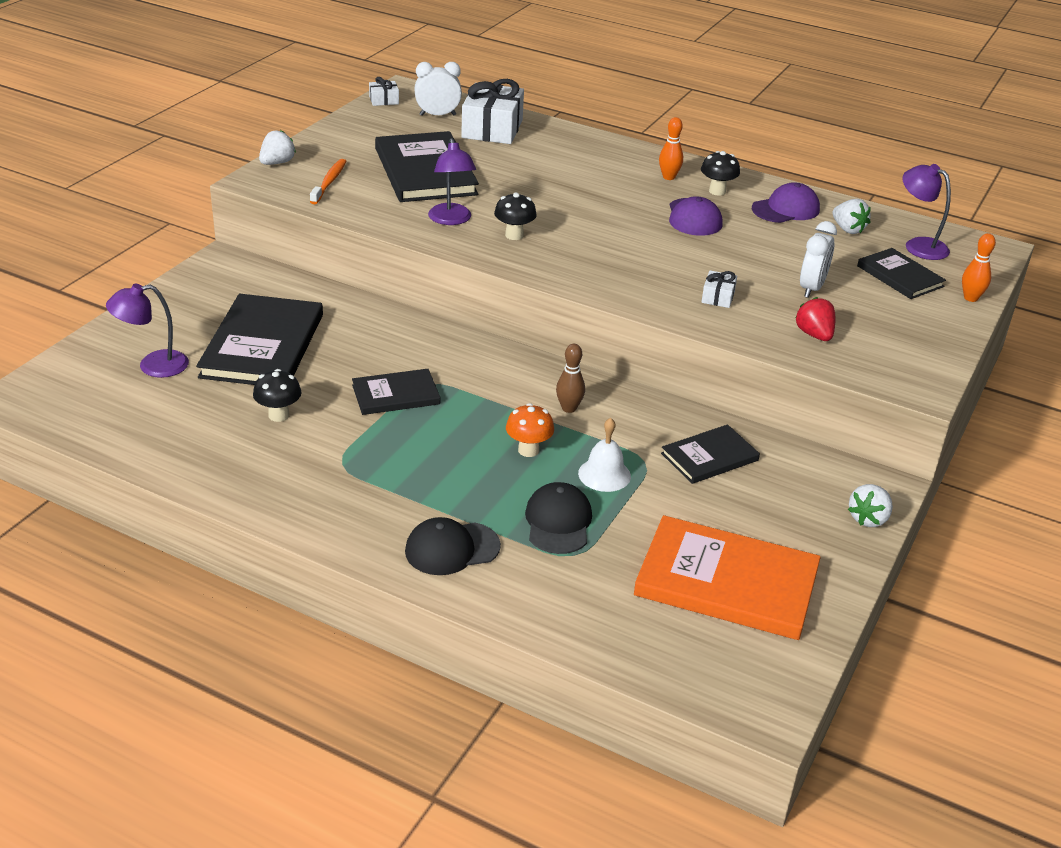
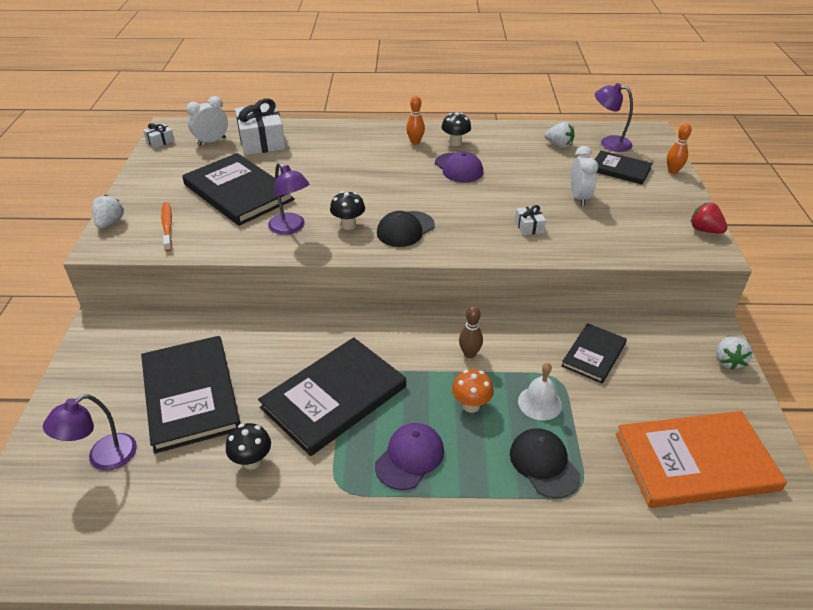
camera: 25 degrees left, 5 degrees up
black book [352,369,440,415] -> black book [258,337,406,456], size x1.79
black cap [405,517,501,575] -> black cap moved to [377,211,435,247]
purple cap [752,182,820,223] -> purple cap moved to [375,423,444,490]
red strawberry [795,297,835,341] -> red strawberry moved to [691,203,728,234]

